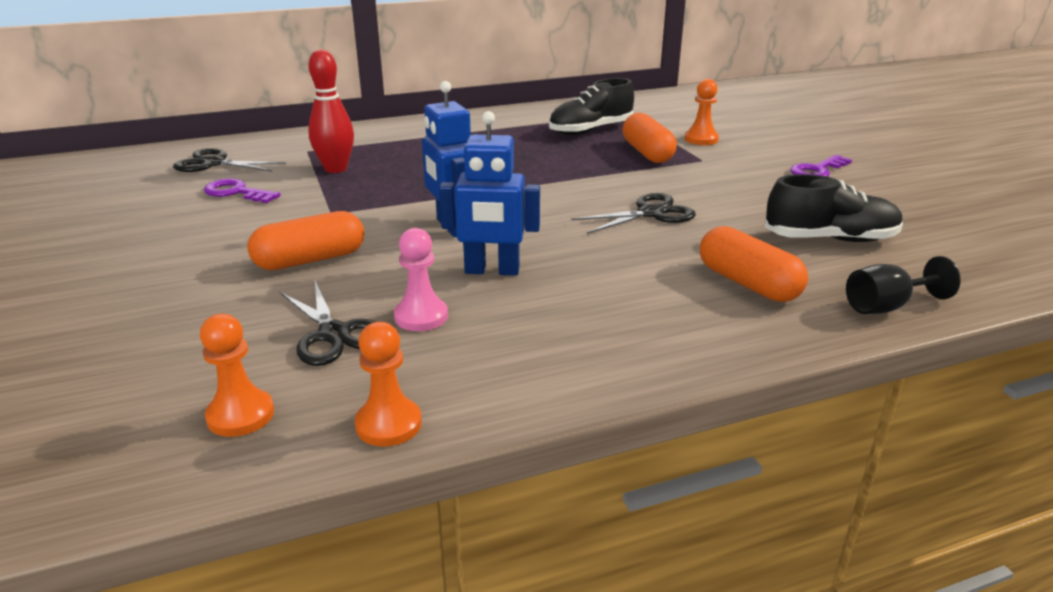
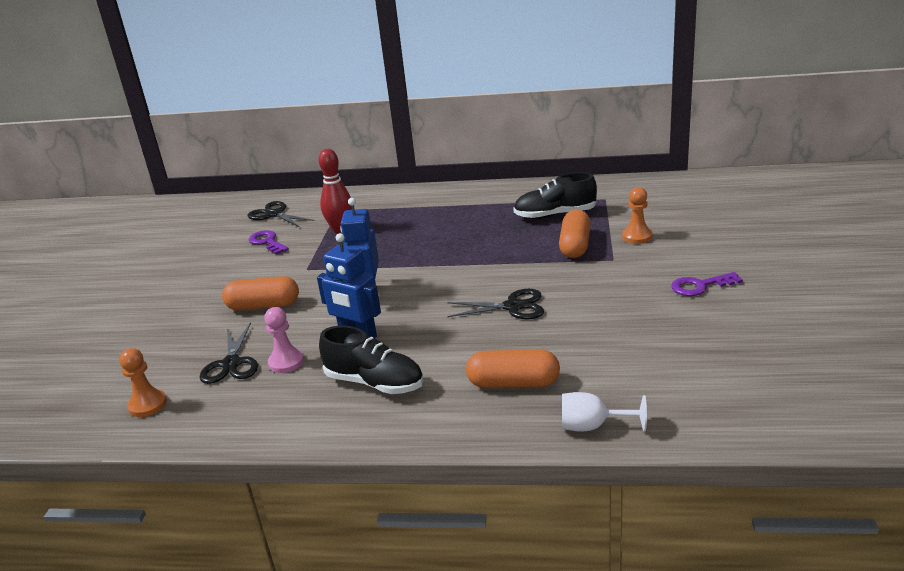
camera: 30 degrees right, 0 degrees up
orange pawn [355,322,422,447] -> none
orange capsule [700,226,808,302] -> orange capsule turned 75 degrees counterclockwise [466,349,560,388]
black shoe [765,174,903,242] -> black shoe moved to [319,326,424,394]
black goblet [846,256,961,314] -> white goblet [562,392,647,432]

